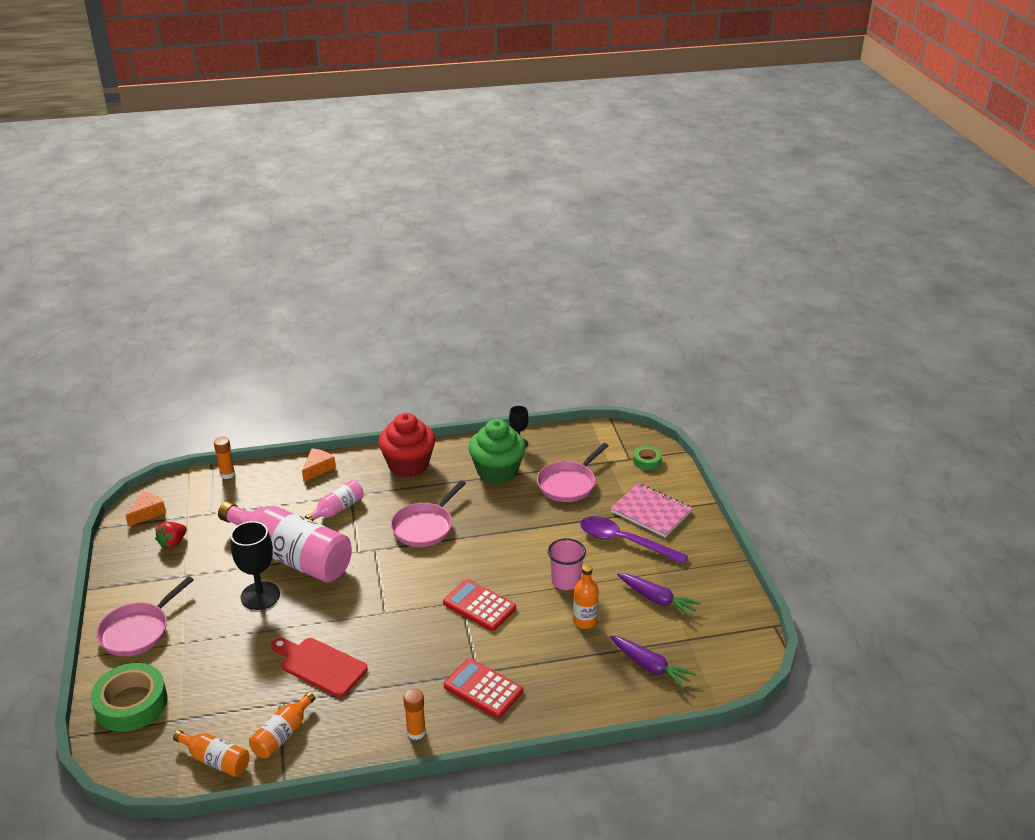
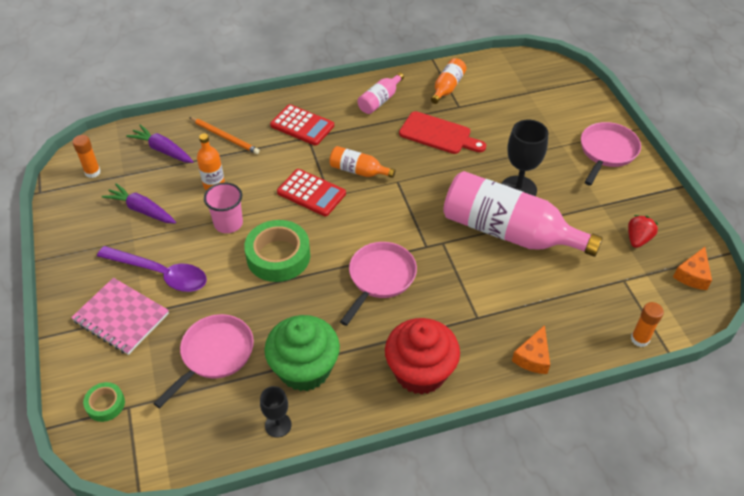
camera: 175 degrees right, 15 degrees up
green tape [91,663,168,732] -> green tape moved to [244,220,310,282]
orange bottle [173,730,250,777] -> orange bottle moved to [329,146,395,178]
pink bottle [305,480,363,521] -> pink bottle moved to [358,72,404,114]
orange glue stick [404,689,426,740] -> orange glue stick moved to [73,135,101,178]
none -> orange pencil [189,117,260,154]

